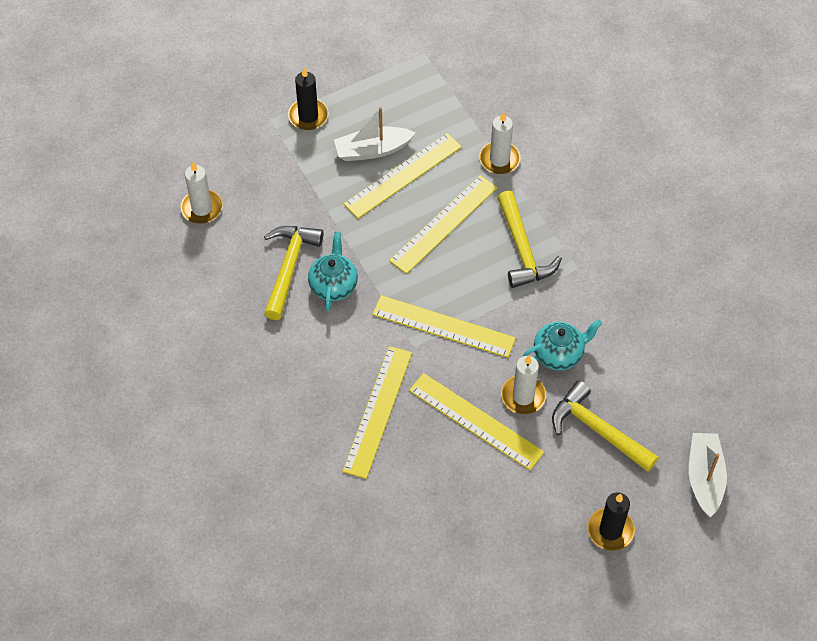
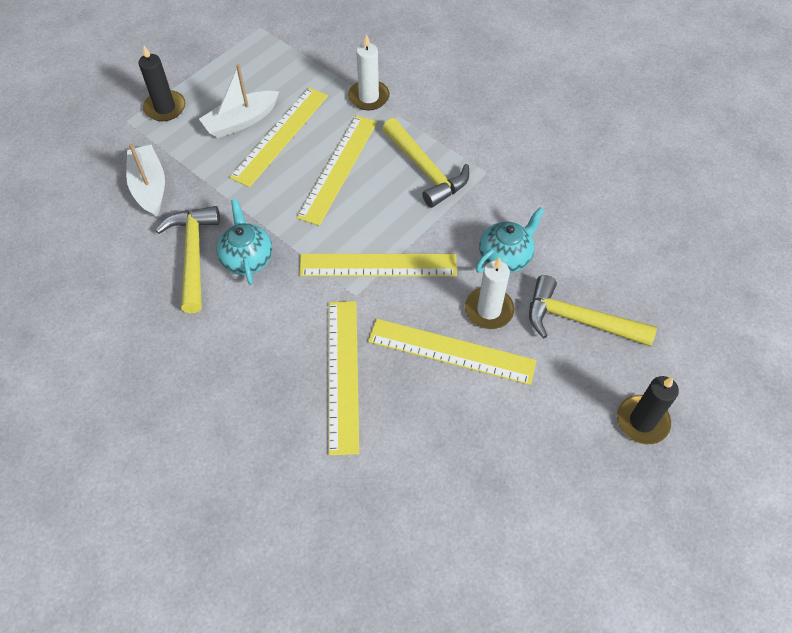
camera: 20 degrees left, 0 degrees up
white candle [180,162,223,224] -> none
white boat [689,433,727,518] -> white boat moved to [126,144,165,217]

